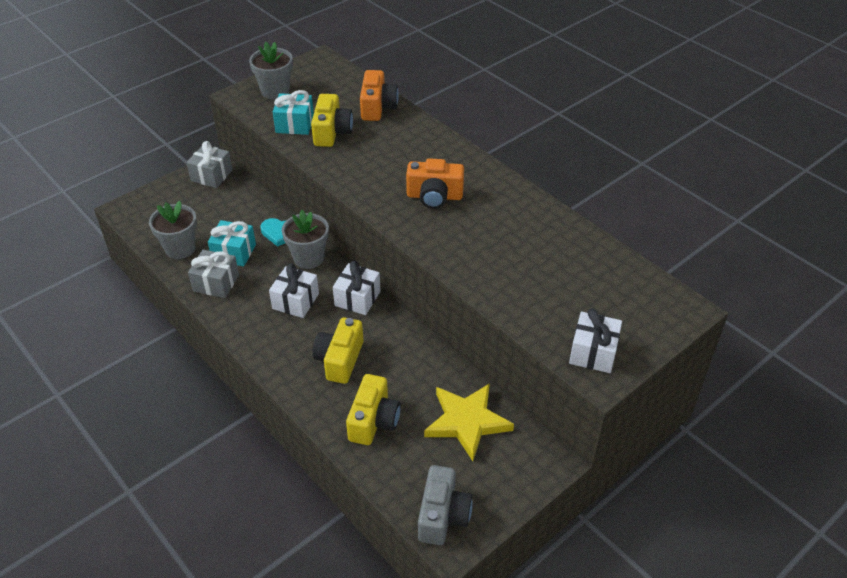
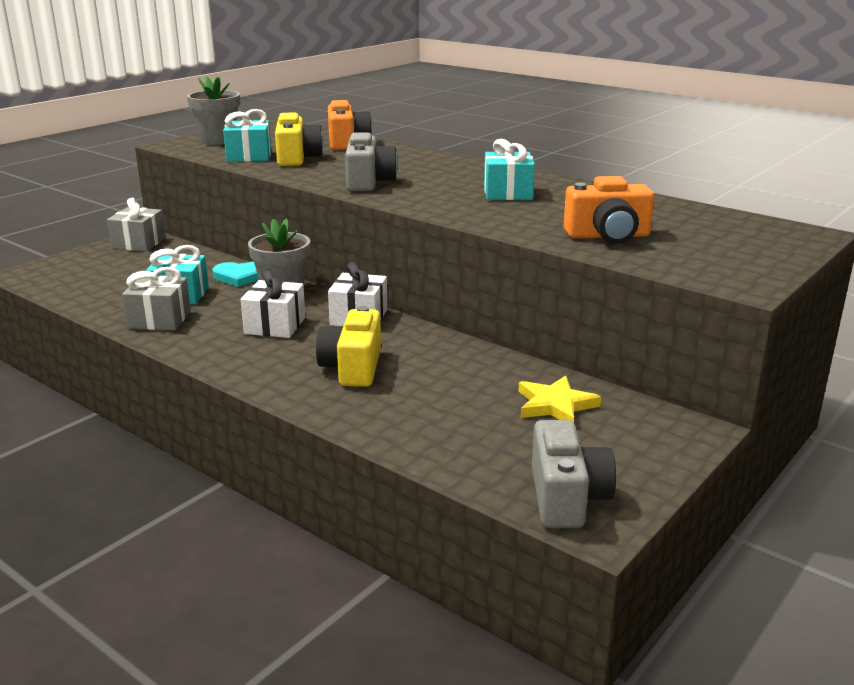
camera: 10 degrees left, 20 degrees down
grey flower pot [149,201,197,259] -> none
yellow camera [346,374,401,445] -> none
orange camera [406,158,464,209] -> orange camera moved to [563,176,654,244]
yellow star [424,383,514,461] -> yellow star [518,376,601,423], size x0.66
white gift [569,308,622,373] -> none
none -> grey camera [345,132,398,191]
none -> turquoise gift [484,139,535,200]

